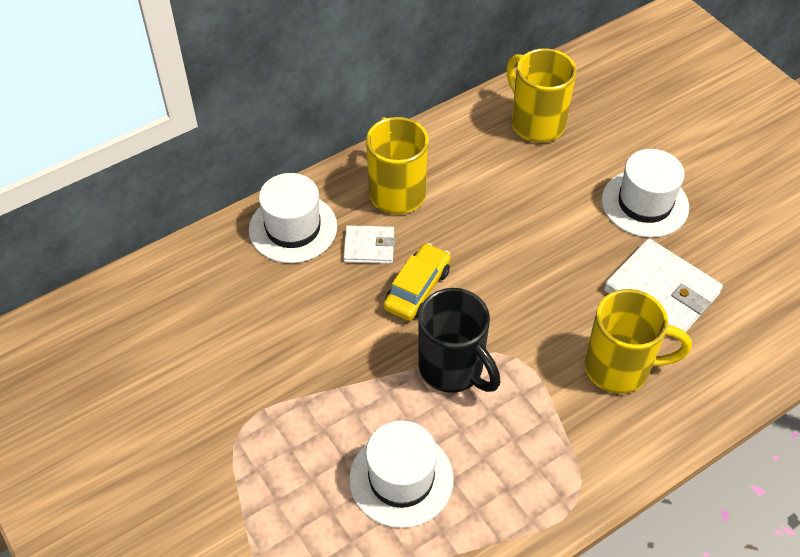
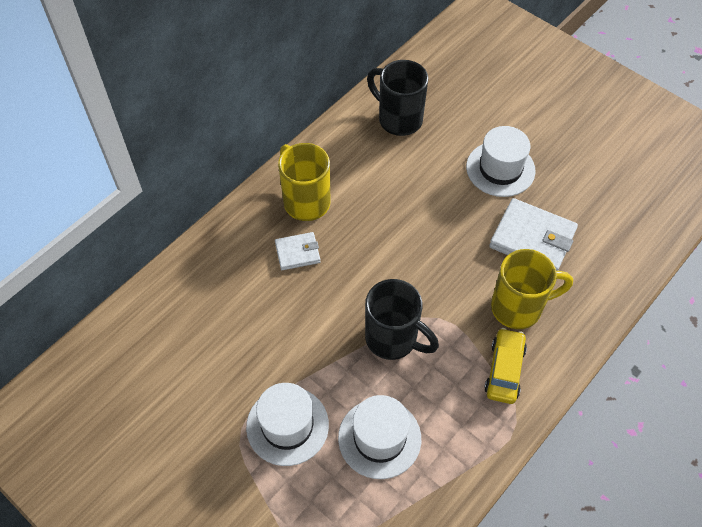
camera: 15 degrees left, 5 degrees up
white hat [249,173,337,263] -> white hat moved to [246,383,329,466]
yellow car [383,243,451,321] -> yellow car moved to [484,328,527,404]
yellow mug [506,48,577,143] -> black mug [367,60,428,136]

